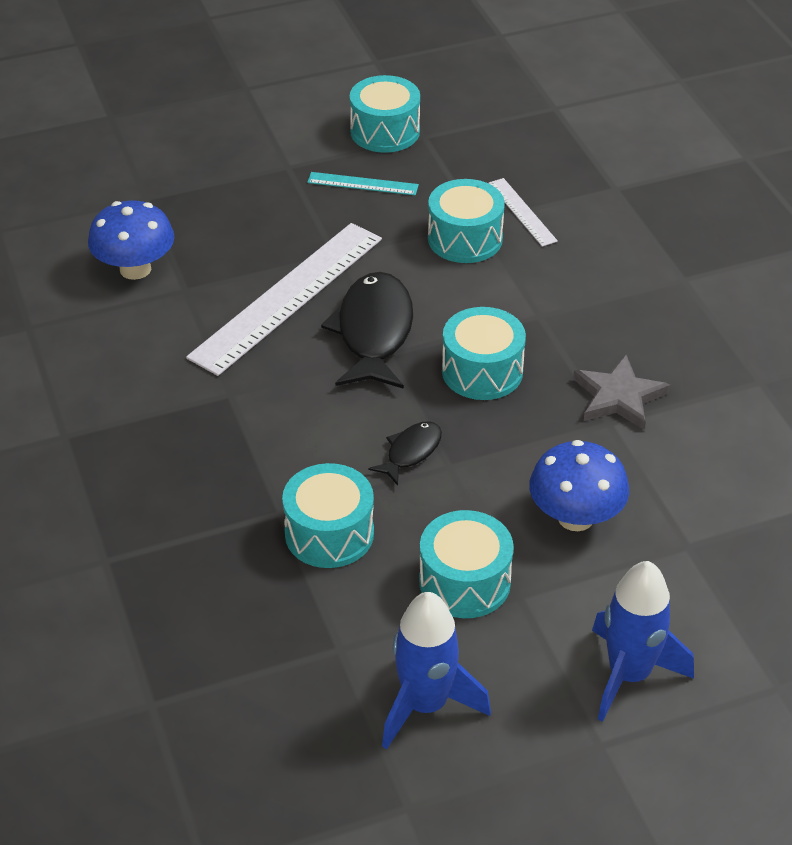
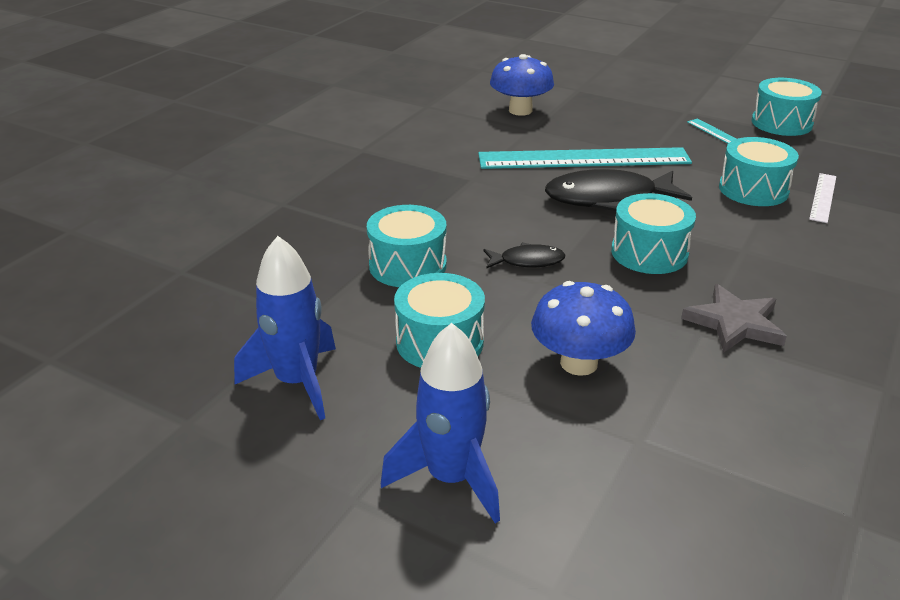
camera: 50 degrees right, 10 degrees down
white ruler [186,223,382,376] -> turquoise ruler [478,147,692,169]
black fish [321,272,413,389] -> black fish turned 150 degrees counterclockwise [545,169,692,211]

